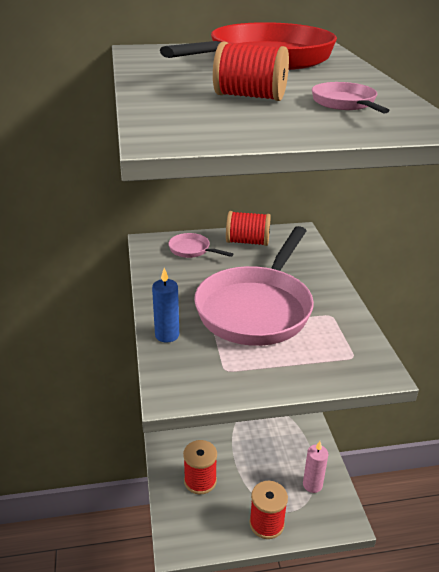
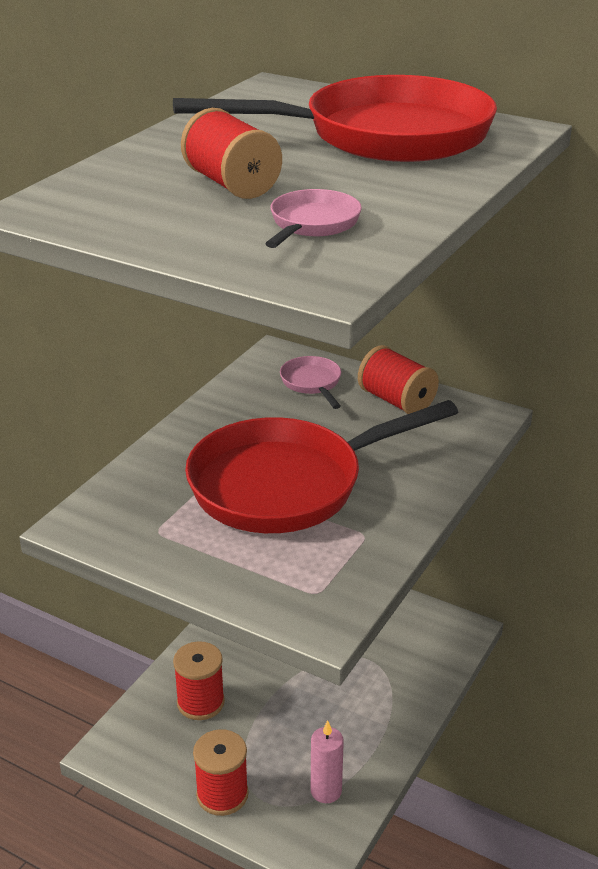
camera: 40 degrees right, 0 degrees up
blue candle [152,268,179,343] -> none
pink pan [194,226,314,346] -> red pan [185,400,458,533]

